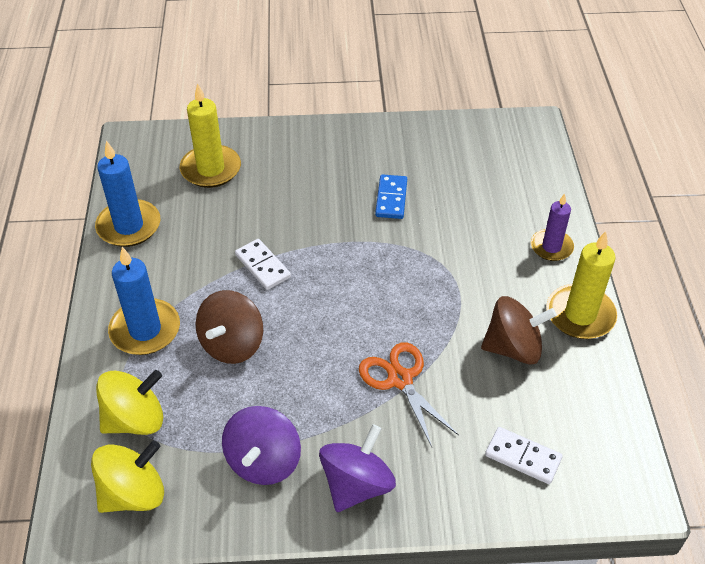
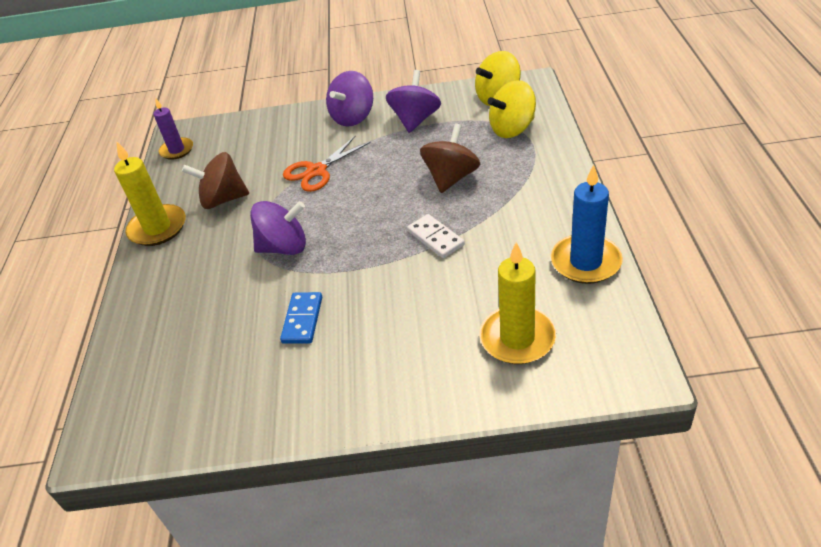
camera: 175 degrees left, 5 degrees down
blue candle [108,247,180,355] -> none
orange scissors [359,342,459,447] -> orange scissors turned 75 degrees clockwise [283,135,371,192]
white domino [485,427,563,484] -> none
purple candle [531,193,574,261] -> purple candle moved to [154,98,193,160]
none -> purple spinning top [250,201,306,255]

